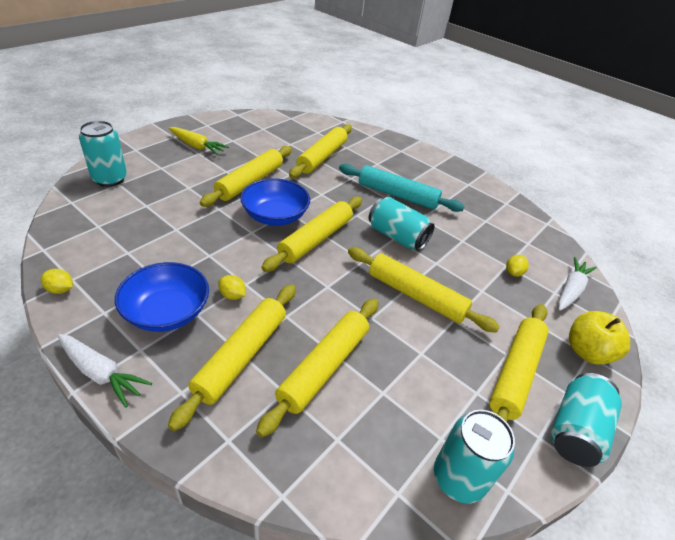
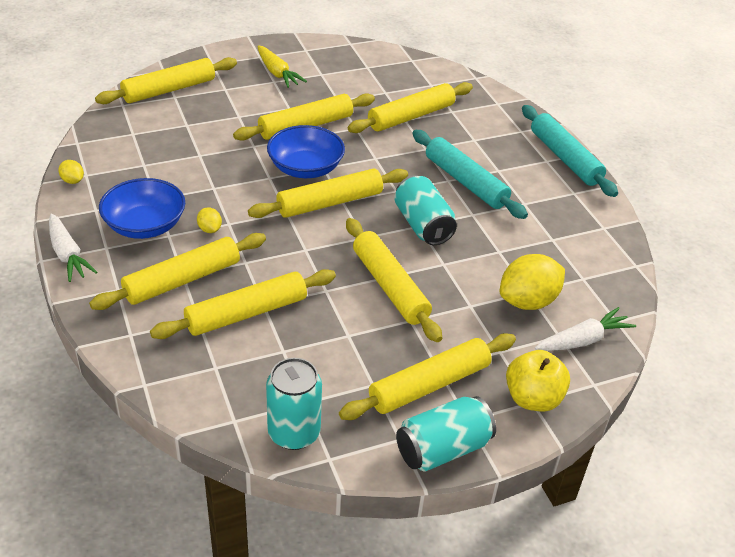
camera: 30 degrees right, 0 degrees up
turquoise can [79,121,127,187] -> yellow rolling pin [95,57,237,104]
yellow lemon [506,255,529,277] -> yellow lemon [500,254,565,310], size x2.14
none -> turquoise rolling pin [522,105,618,197]

